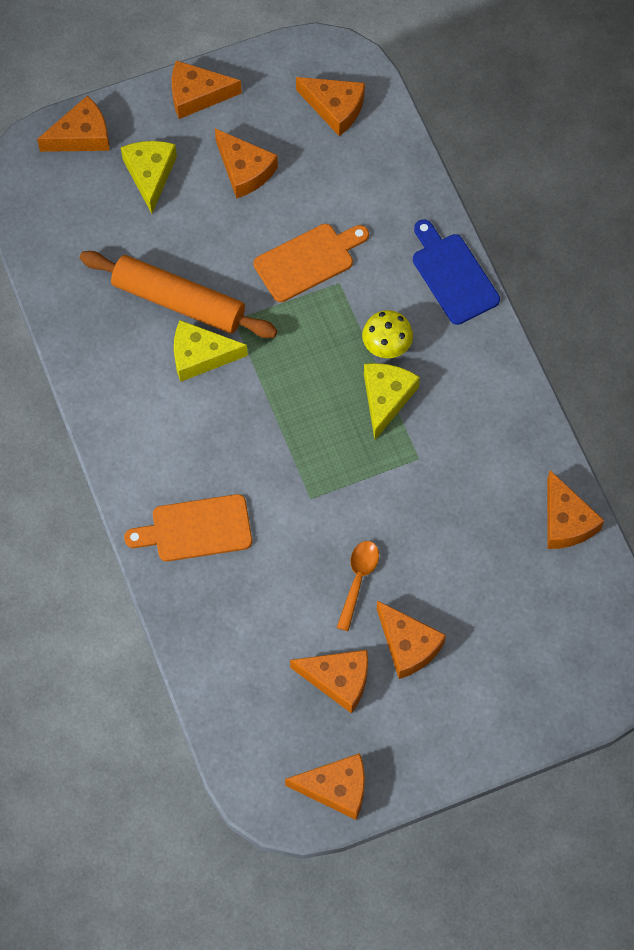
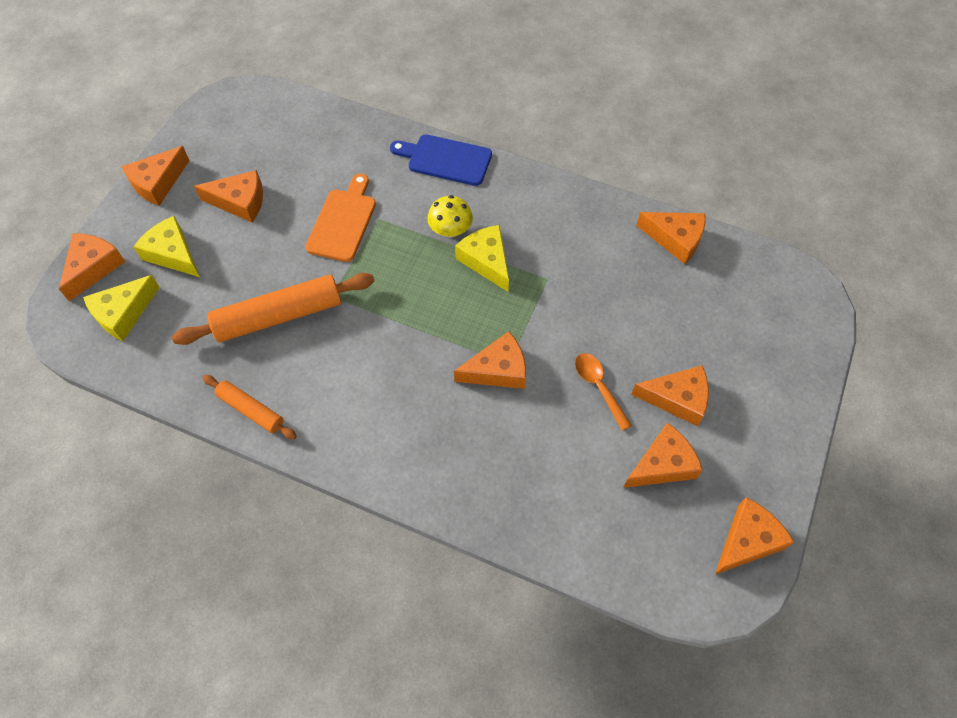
camera: 45 degrees left, 5 degrees down
orange cutting board [124,494,252,562] -> none
yellow cheese [174,320,248,382] -> yellow cheese moved to [83,275,160,341]
orange cheese [296,77,365,136] -> orange cheese moved to [454,331,526,389]
none -> orange rolling pin [202,375,297,440]

